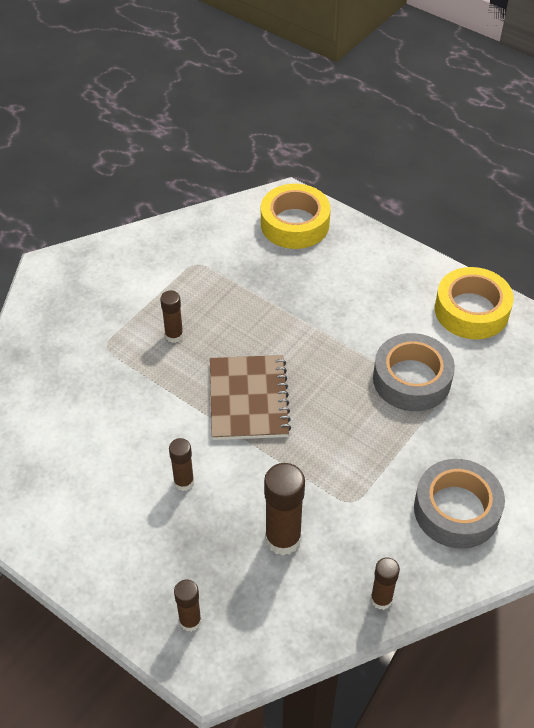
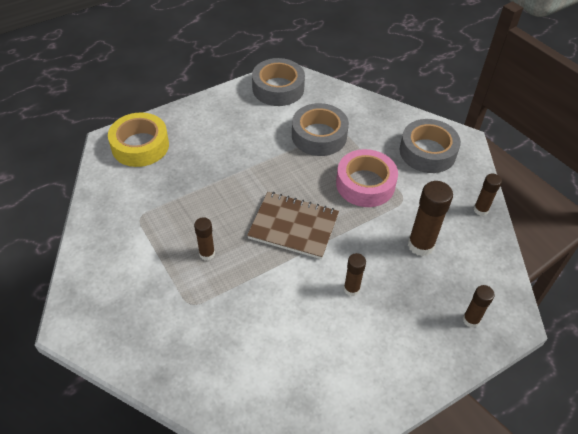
camera: 70 degrees left, 0 degrees up
yellow tape [435,267,514,339] -> grey tape [252,58,305,106]
none -> pink tape [336,149,398,207]

